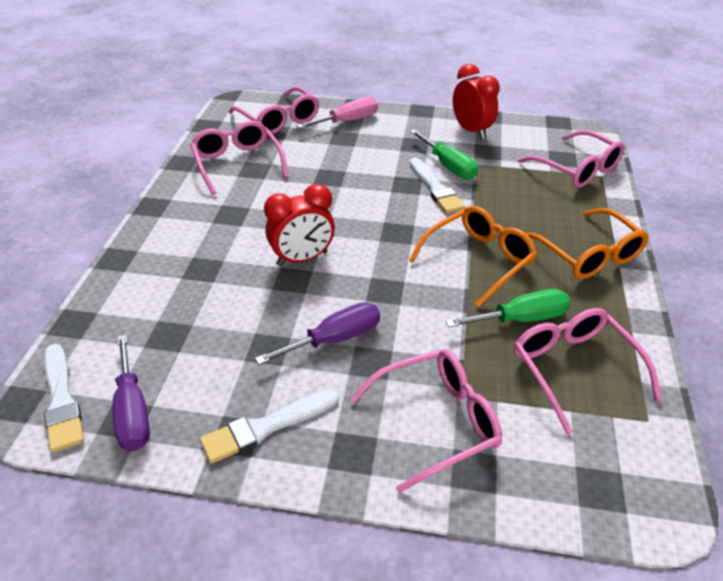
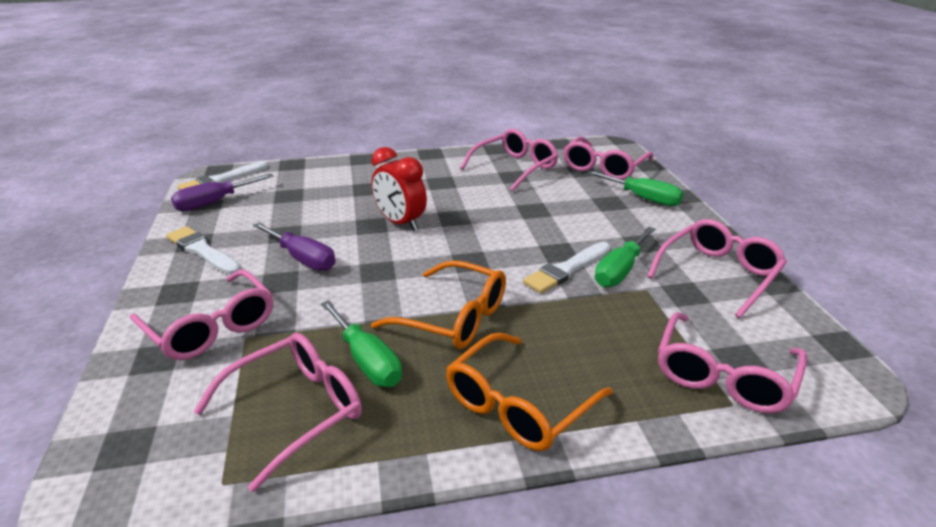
camera: 70 degrees right, 10 degrees down
pink screwdriver [297,97,378,129] -> green screwdriver [587,171,683,206]
red clock [453,64,500,139] -> pink glasses [647,219,787,318]

